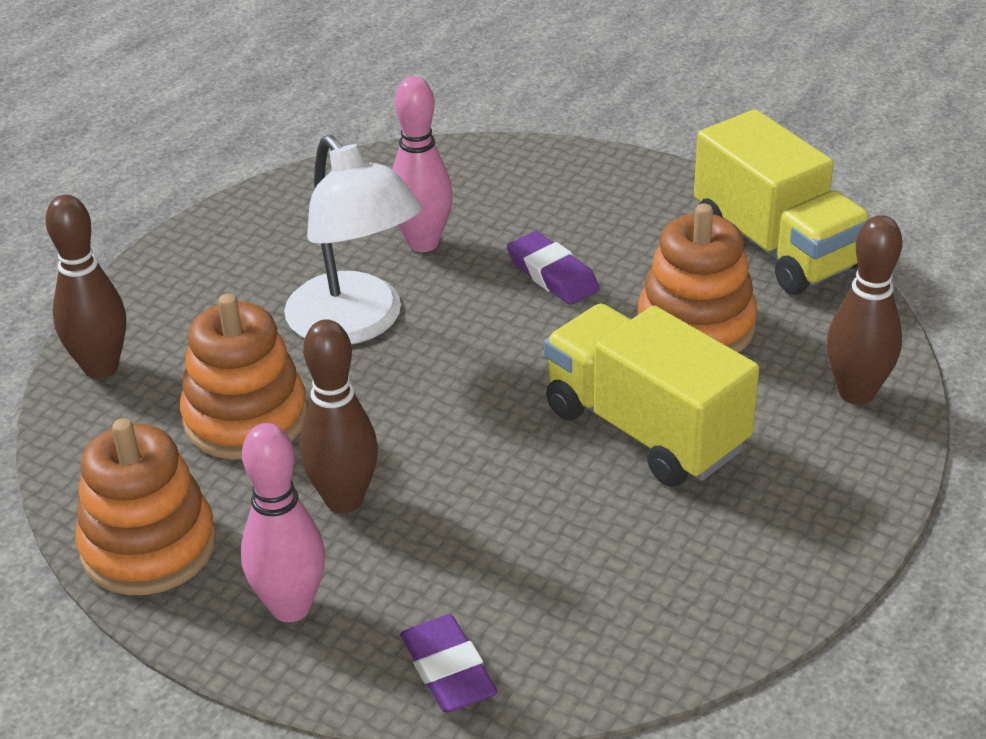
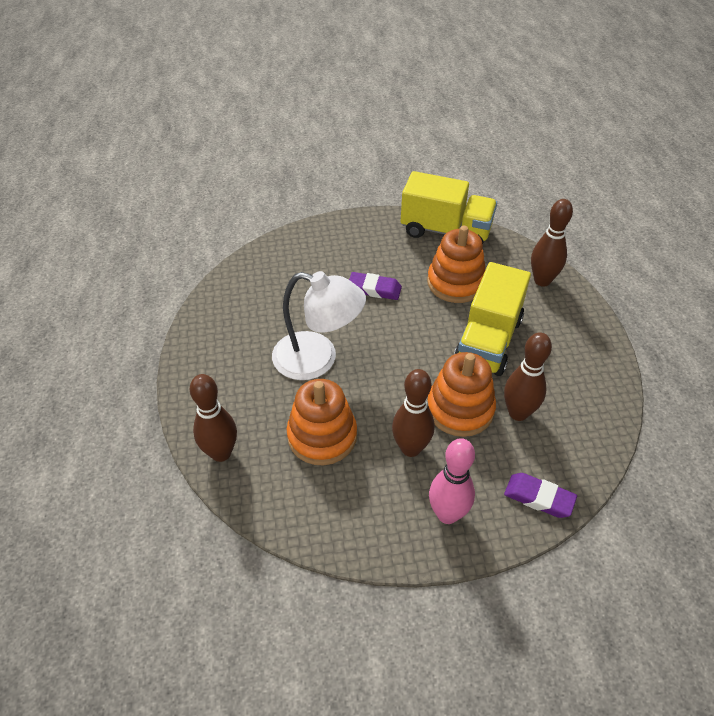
camera: 40 degrees left, 10 degrees up
orange stacking toy [75,418,216,595] -> orange stacking toy moved to [427,352,496,437]
pink bowling pin [392,76,453,252] -> none
yellow truck [544,304,759,487] -> yellow truck turned 75 degrees counterclockwise [454,262,531,376]
none -> brown bowling pin [504,332,552,421]

